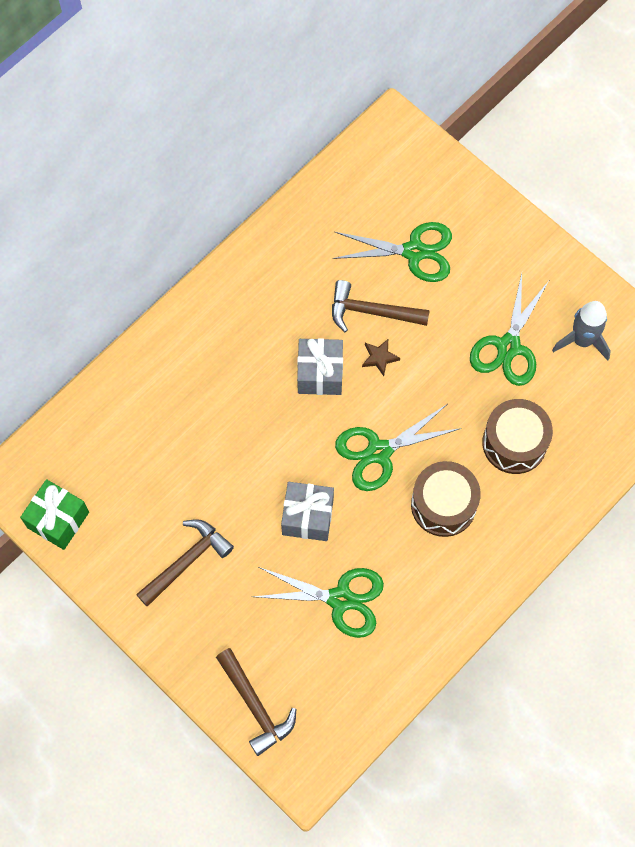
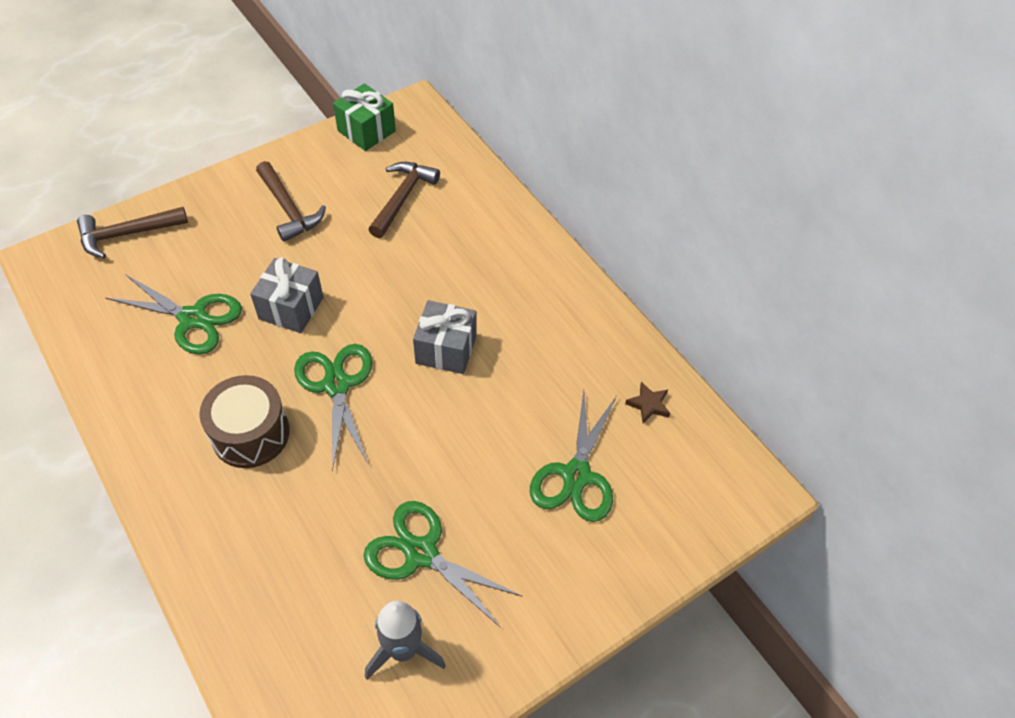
camera: 100 degrees right, 15 degrees down
green scissors [253,567,384,638] -> green scissors turned 90 degrees counterclockwise [106,274,242,354]
brown hammer [332,280,430,332] -> brown hammer moved to [368,162,440,238]
brown star [362,339,400,376] -> brown star moved to [625,381,671,424]
brown drum [482,399,553,474] -> none

